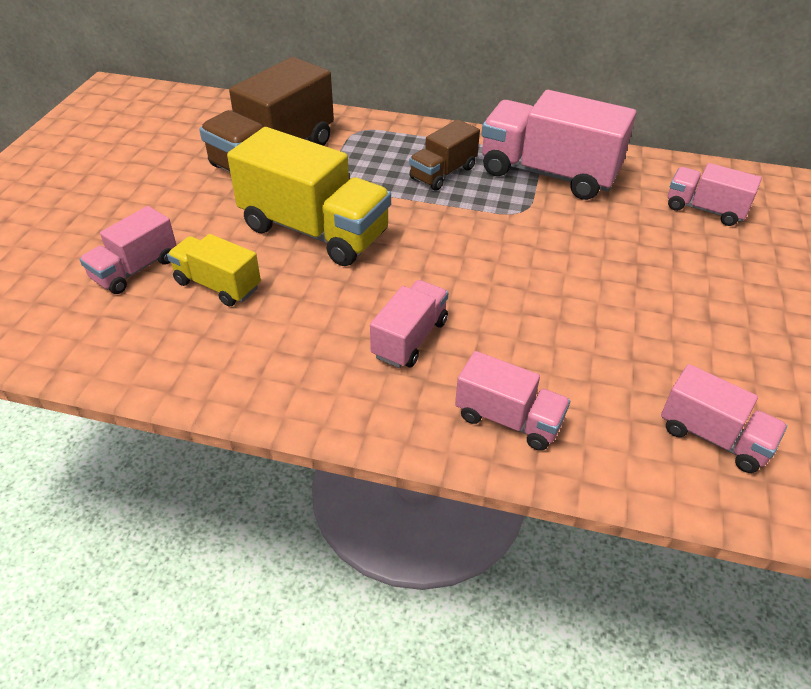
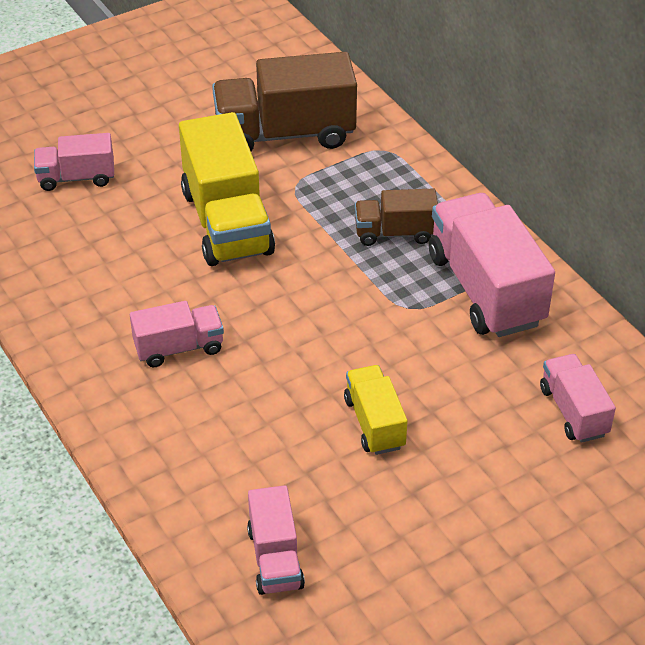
camera: 45 degrees right, 0 degrees up
yellow truck [167,234,261,307] -> yellow truck moved to [344,365,407,455]
pink truck [455,351,570,451] -> none

